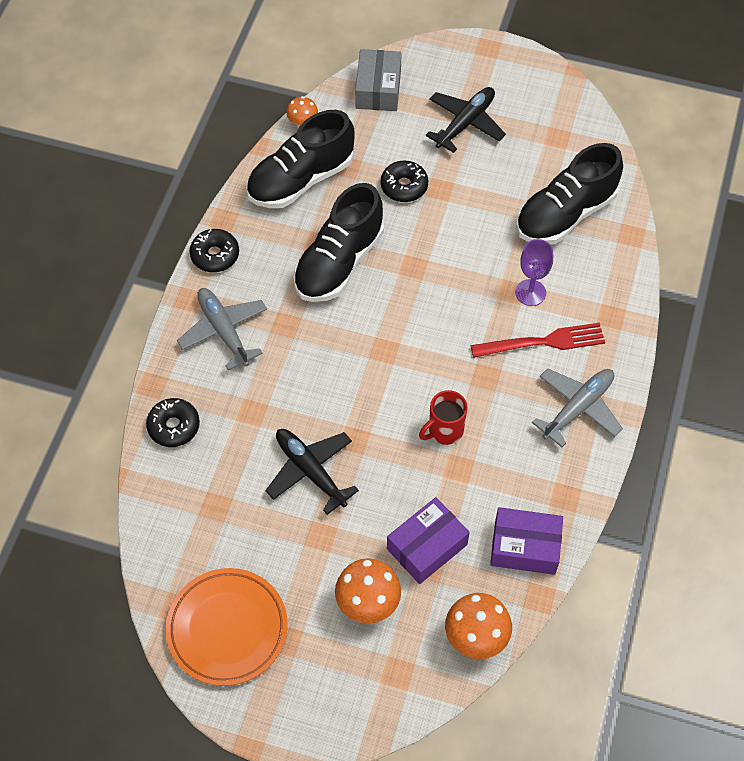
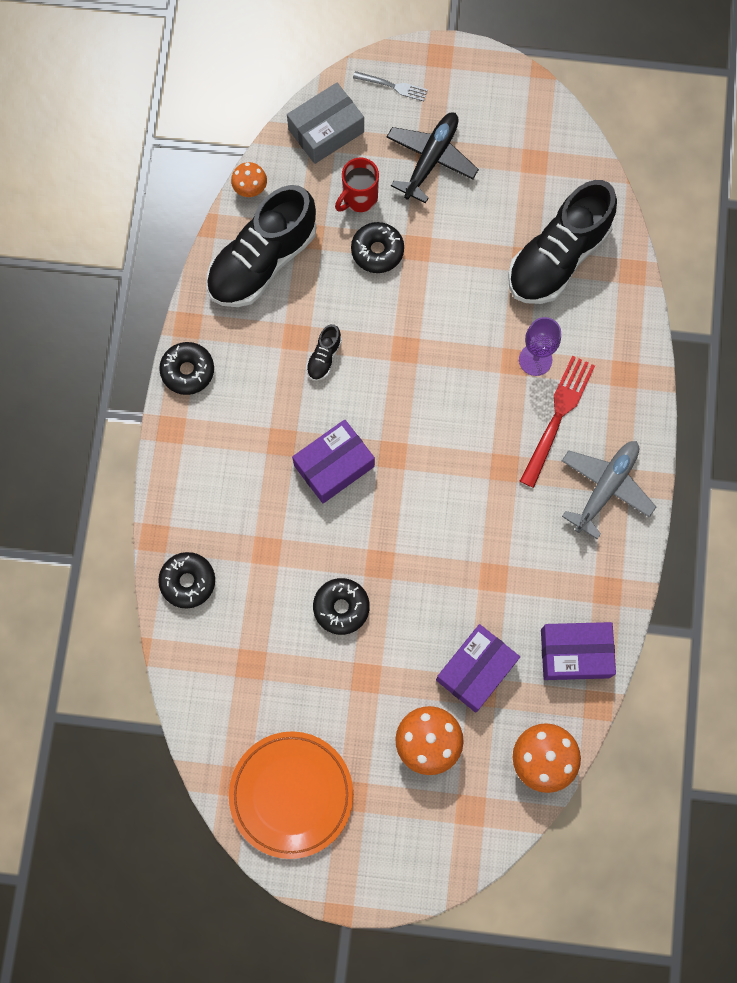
camera: 10 degrees left, 15 degrees up
grey plane [177,288,267,370] -> none
black plane [265,429,359,515] -> black donut [313,578,370,635]
black shoe [293,183,384,302] -> black shoe [306,324,342,381], size x0.41
grey box [355,49,402,111] -> grey box turned 60 degrees clockwise [287,82,364,164]
red mug [419,390,468,445] -> red mug moved to [335,158,379,212]
red fork [471,323,605,358] -> red fork turned 45 degrees counterclockwise [520,356,595,488]
none -> purple box [292,420,375,503]
none -> grey fork [353,71,428,101]

